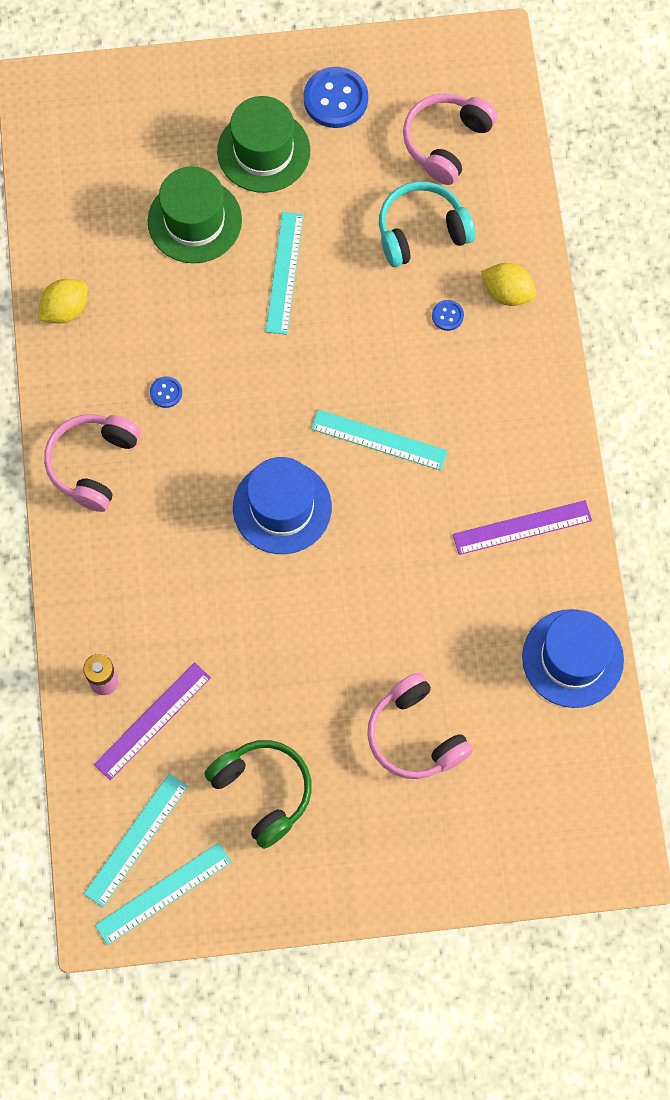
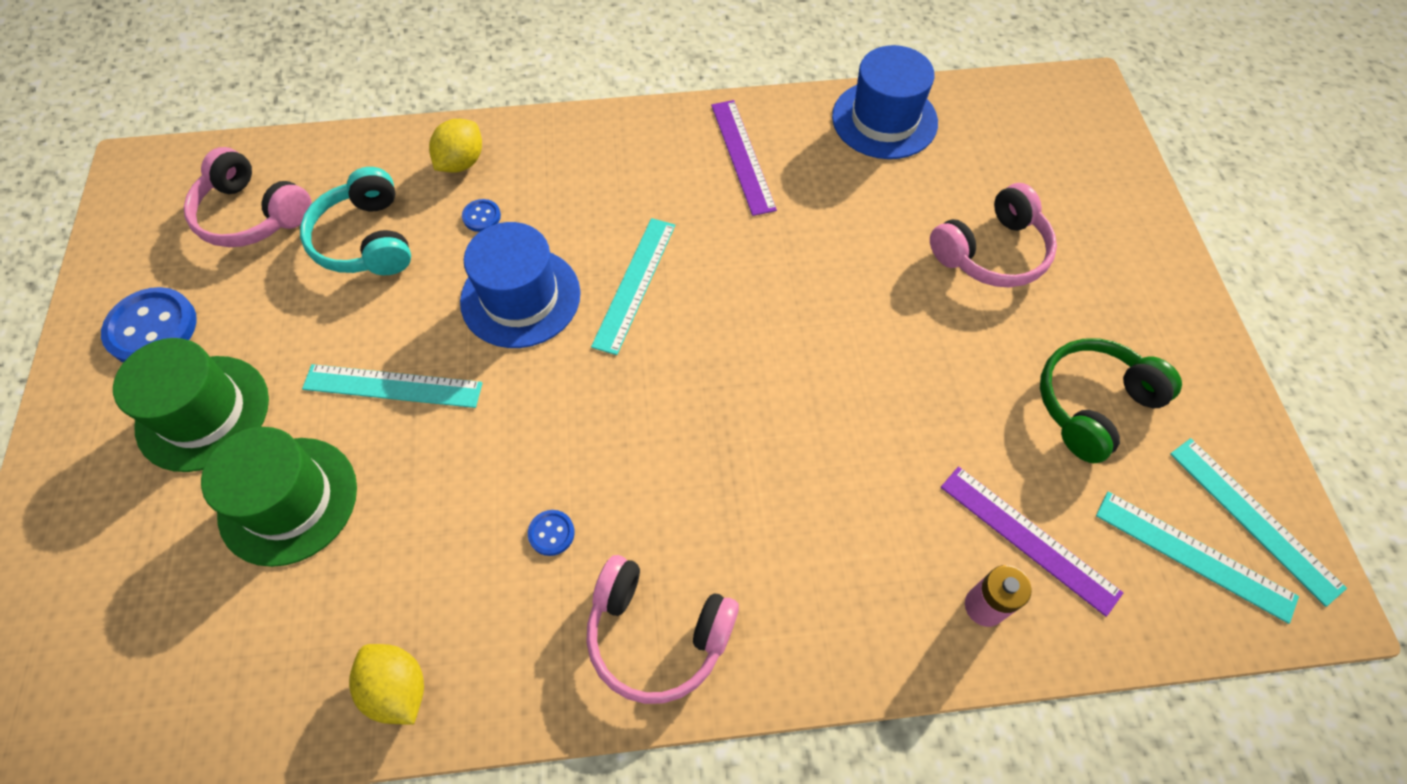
camera: 90 degrees left, 10 degrees down
blue hat [233,457,332,554] -> blue hat moved to [460,222,581,348]

